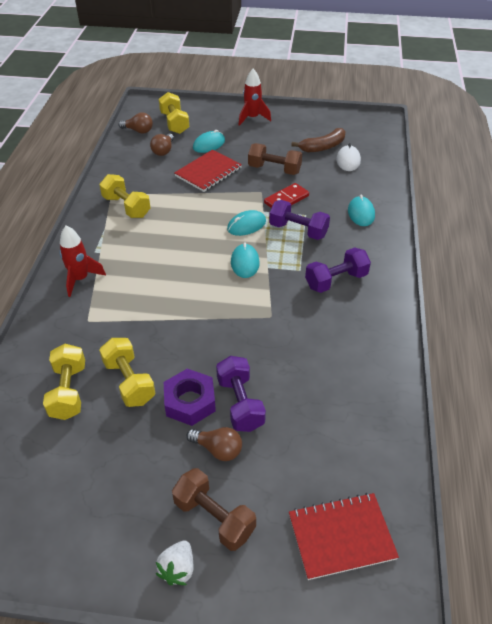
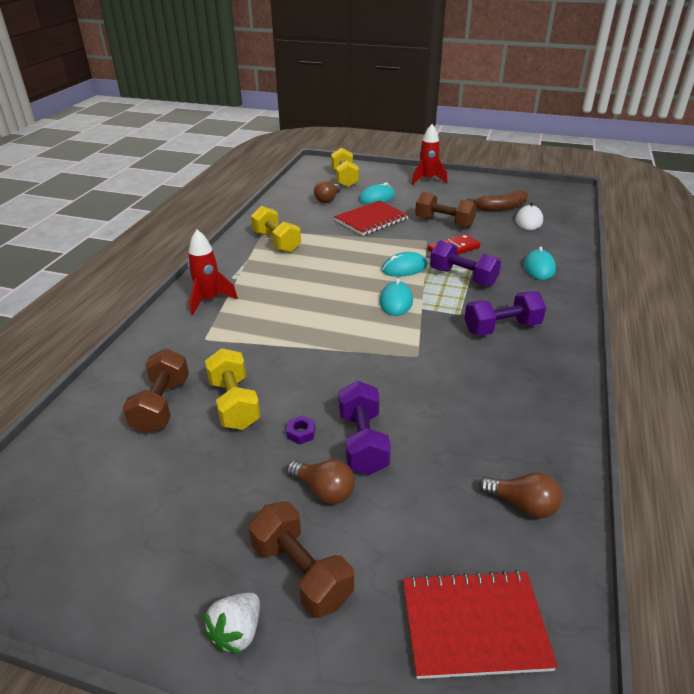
camera: 10 degrees right, 10 degrees down
yellow dumbbell [43,344,85,420] -> brown dumbbell [122,348,189,434]
brown light bulb [119,112,153,134] -> brown light bulb moved to [479,472,562,519]
purple nut [164,369,216,426] -> purple nut [286,415,315,445], size x0.44

